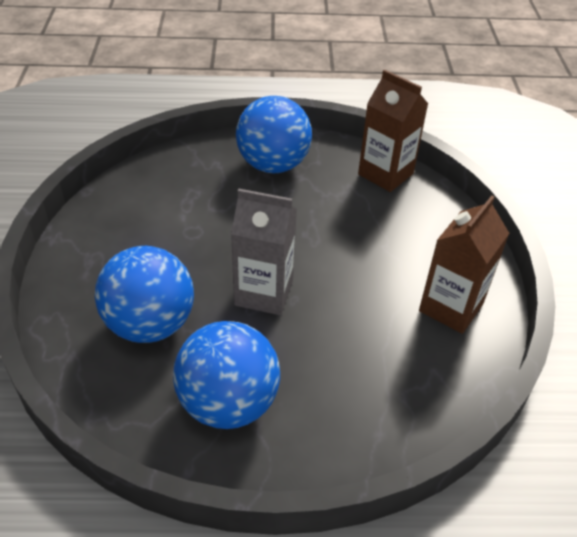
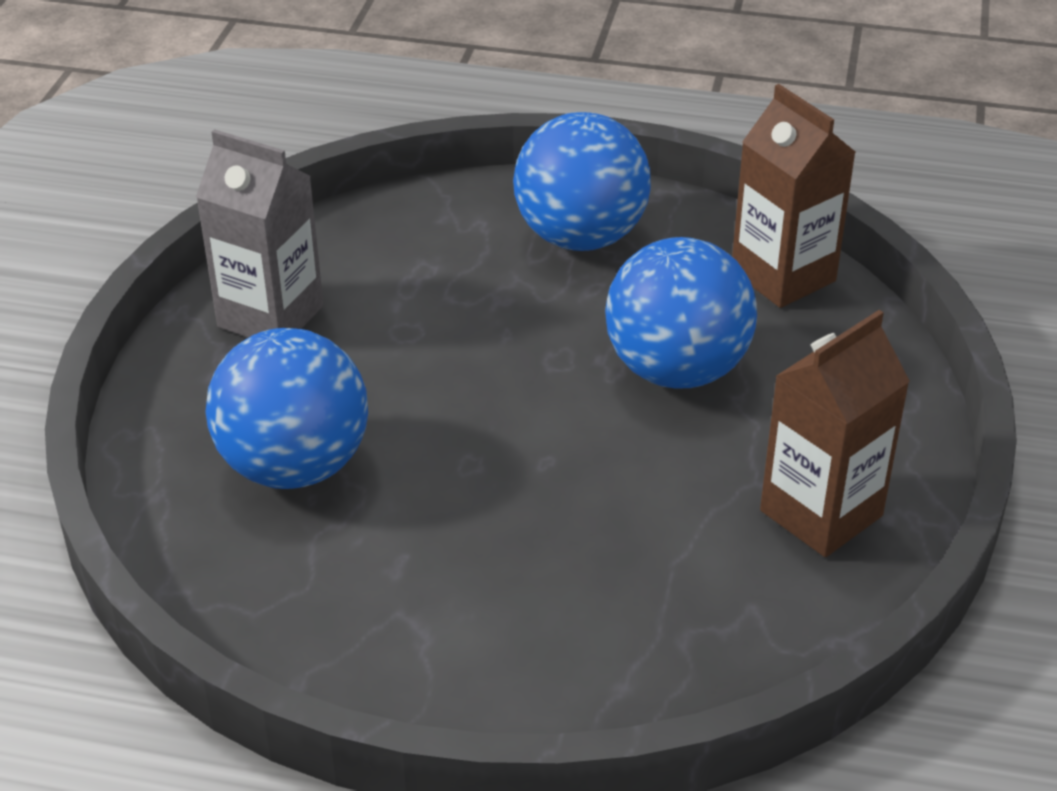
camera: 15 degrees right, 5 degrees down
blue ball [173,321,280,429] -> blue ball moved to [605,237,757,388]
grey carton [231,189,297,315] -> grey carton moved to [196,129,323,338]

